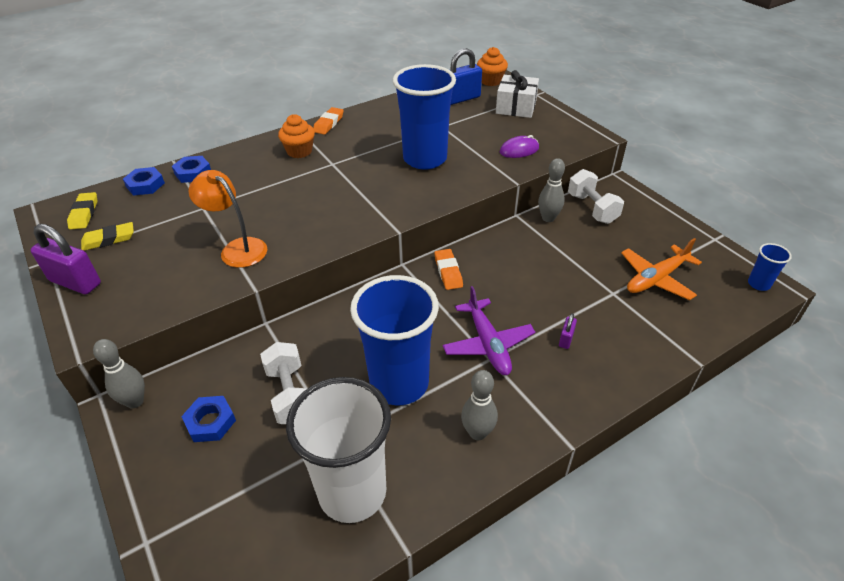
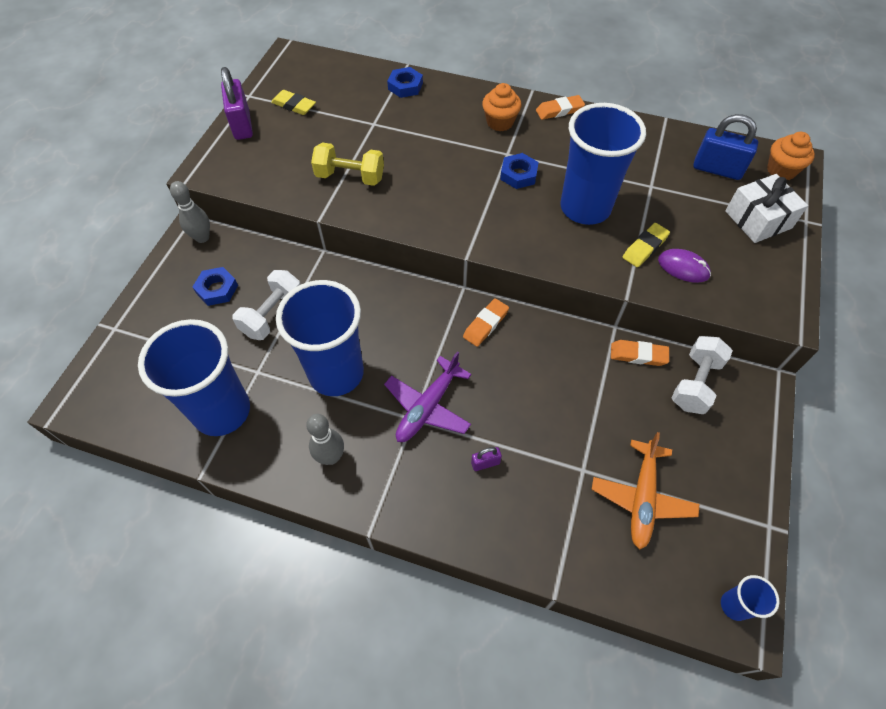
camera: 50 degrees right, 15 degrees up
yellow eraser [67,192,98,229] -> yellow eraser moved to [623,223,670,267]
blue nut [123,167,165,196] -> blue nut moved to [500,153,539,189]
orange lamp [188,170,267,268] -> yellow dumbbell [311,142,384,186]
white cup [286,377,391,523] -> blue cup [138,319,250,436]
grey bowling pin [538,158,565,222] -> orange eraser [611,340,669,366]
orange plane [621,238,702,300] -> orange plane turned 90 degrees counterclockwise [591,432,699,550]

